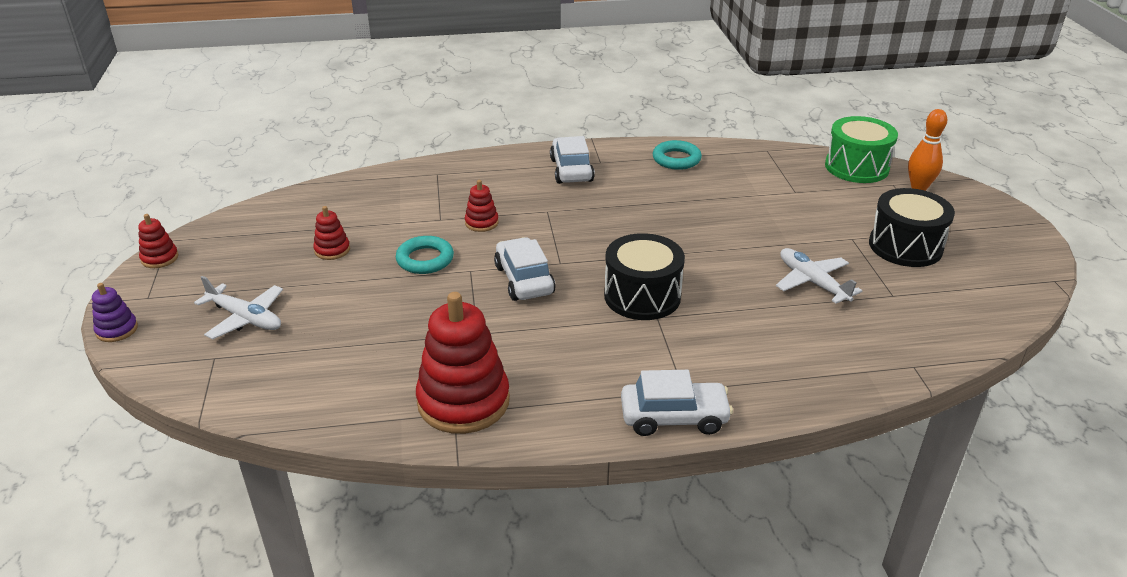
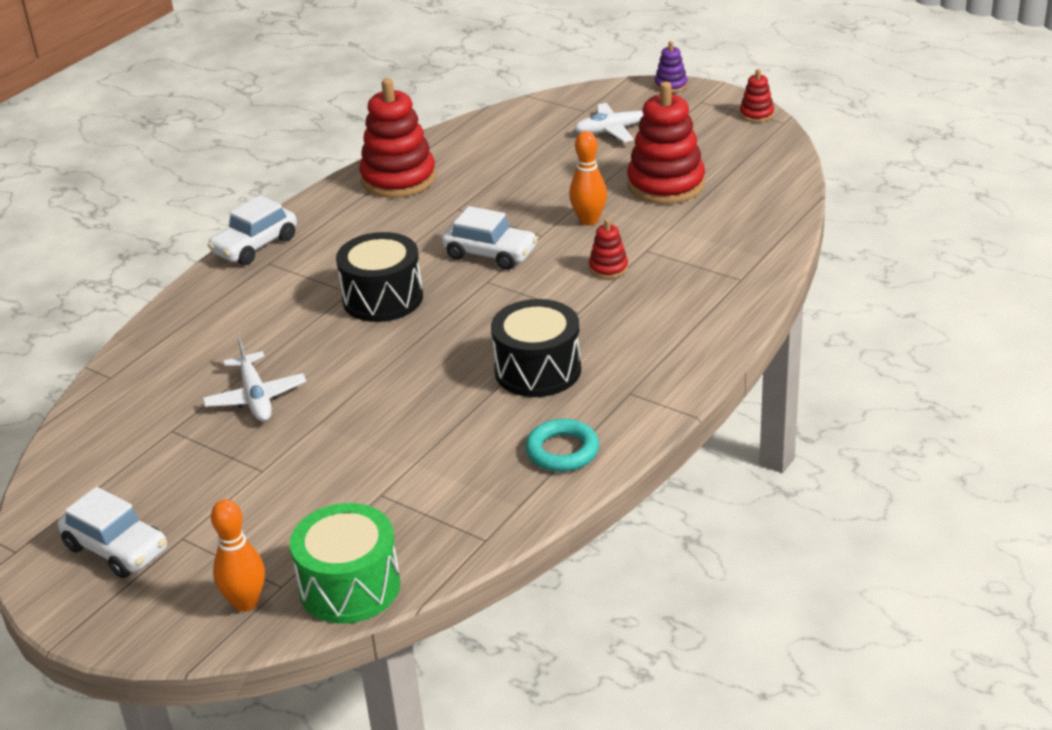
camera: 135 degrees right, 0 degrees up
red stacking toy [313,206,350,260] -> red stacking toy [627,82,705,204], size x2.13
turquoise ring [396,236,454,274] -> orange bowling pin [569,131,607,226]
white car [550,136,595,184] -> white car moved to [58,487,167,578]
white plane [776,248,862,304] -> white plane turned 60 degrees clockwise [202,337,306,422]
black drum [869,188,955,267] -> black drum moved to [491,299,581,397]

